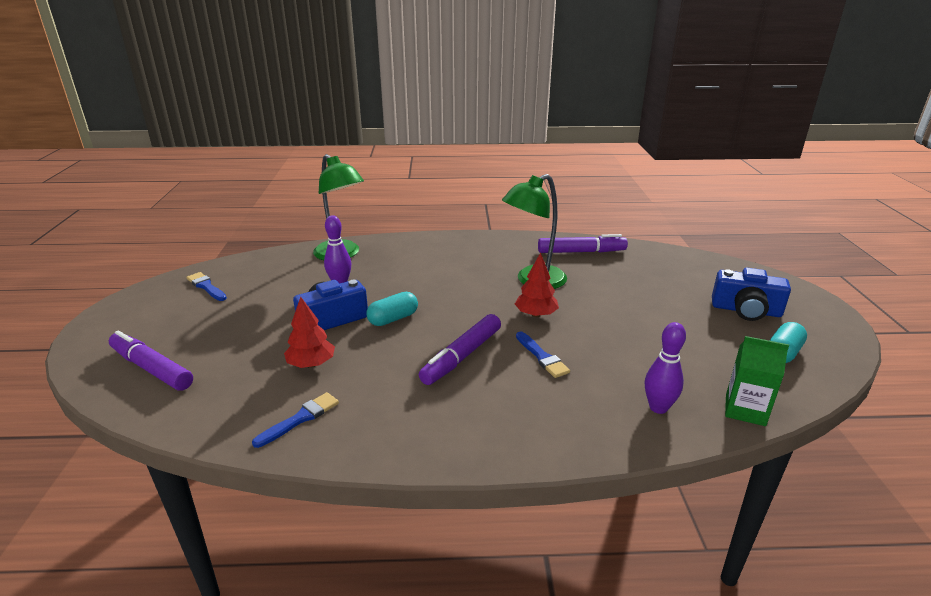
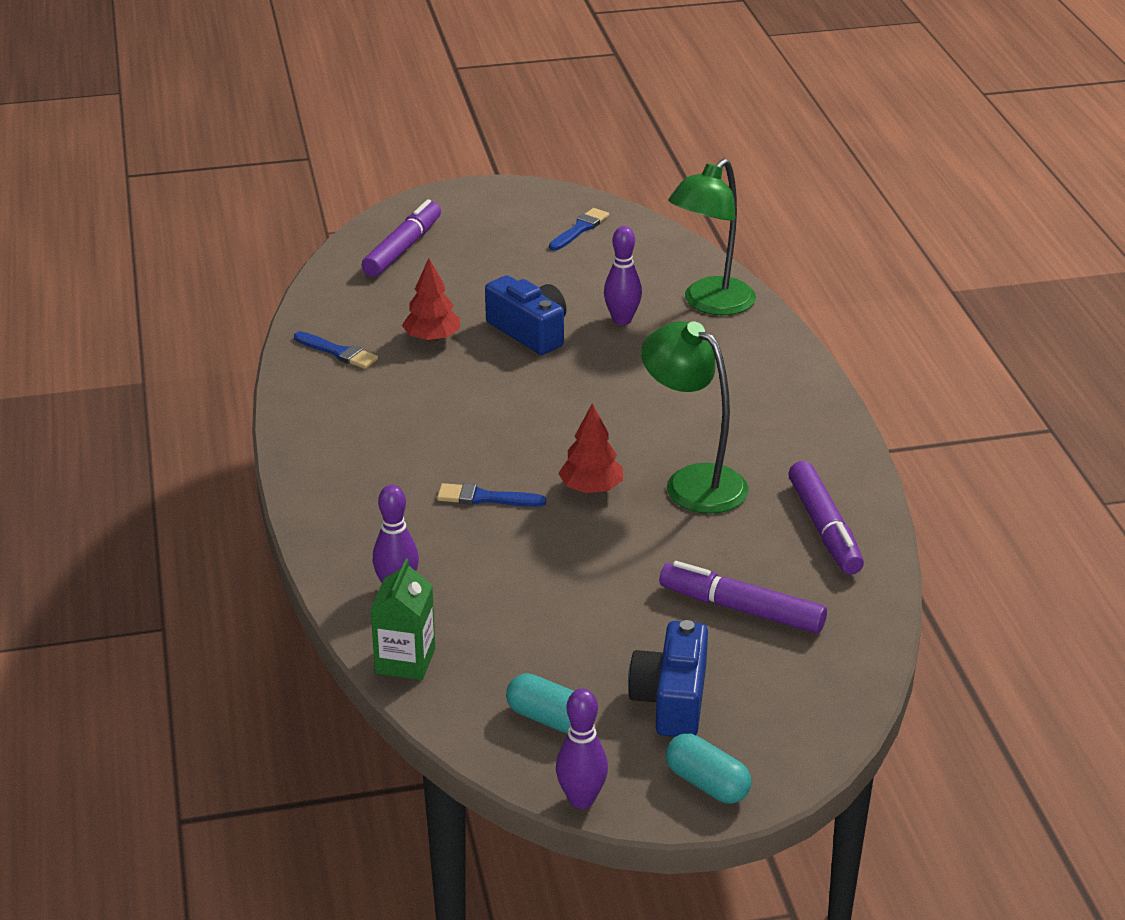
camera: 80 degrees right, 5 degrees up
turquoise capsule [366,292,418,326] -> turquoise capsule moved to [666,733,752,804]
purple marker [419,314,501,385] -> purple marker moved to [659,561,827,633]
blue brush [516,331,570,378] -> blue brush turned 45 degrees clockwise [437,483,546,507]
none -> purple bowling pin [556,689,608,809]

